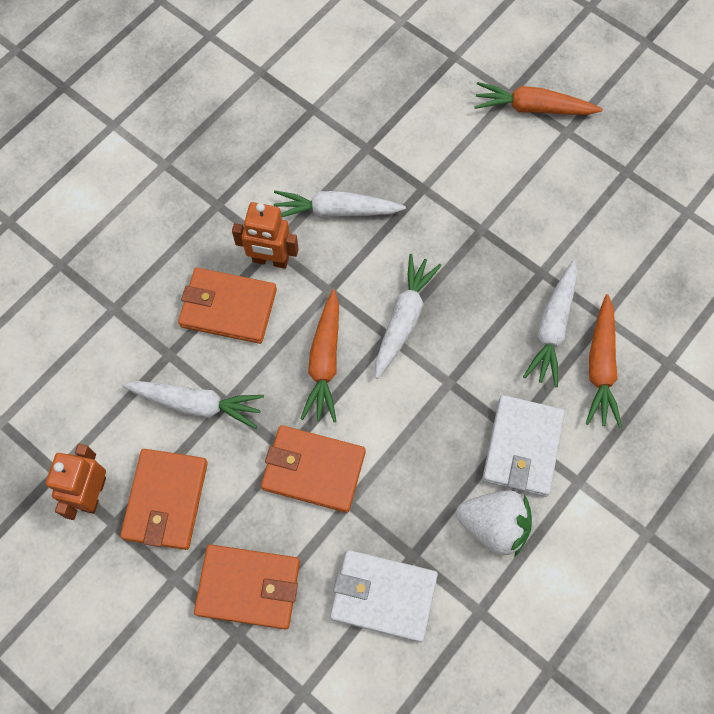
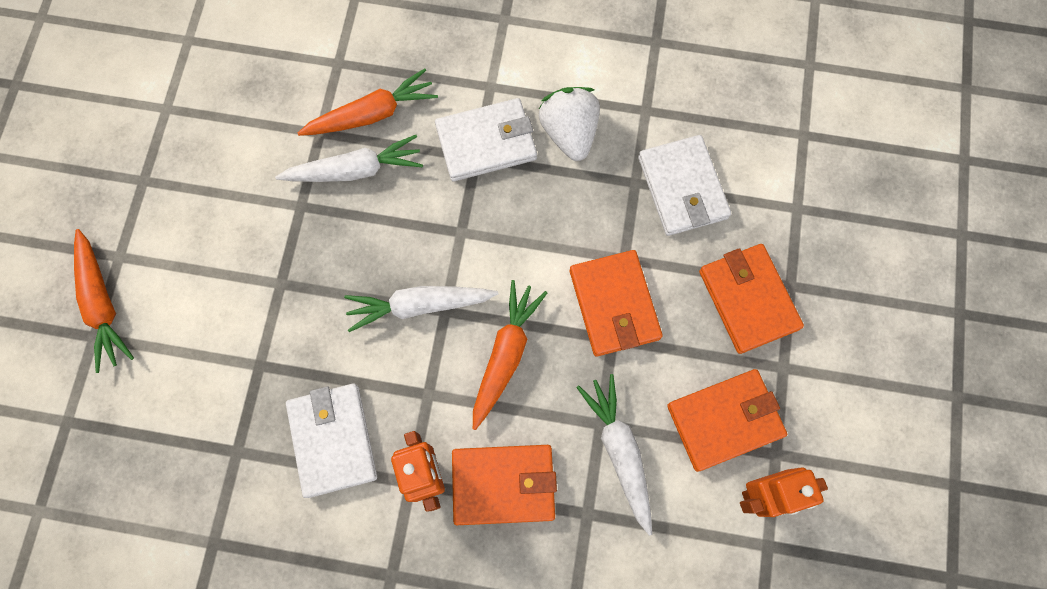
camera: 120 degrees left, 5 degrees up
orange wallet [178,268,277,344] -> orange wallet turned 75 degrees counterclockwise [452,445,557,525]
white carrot [274,190,406,218] -> white wallet [286,383,377,498]
orange carrot [300,289,339,423] -> orange carrot turned 45 degrees counterclockwise [473,280,547,430]

